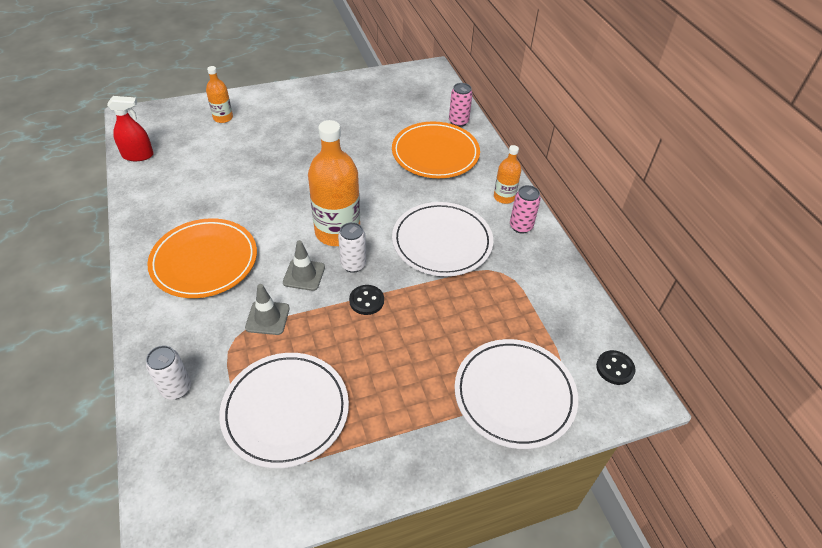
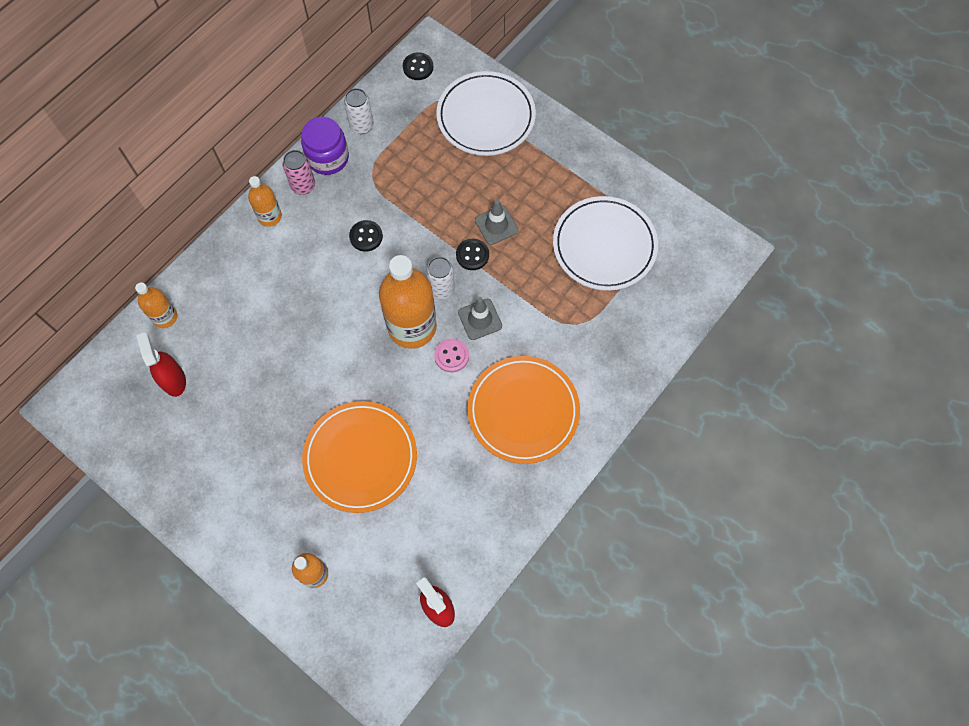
camera: 120 degrees left, 20 degrees up
white can [146,345,191,399] -> white can moved to [344,88,374,134]
grey traffic cone [245,284,290,335] -> grey traffic cone moved to [475,199,518,245]
orange plate [392,122,480,178] -> orange plate moved to [302,401,417,513]
white plate [392,202,493,276] -> black button [349,220,383,252]
pink can [449,83,473,127] -> orange bottle [135,282,177,328]
none -> red spray bottle [136,332,186,397]
none -> purple jar [301,117,349,175]
none -> pink button [434,338,469,372]

